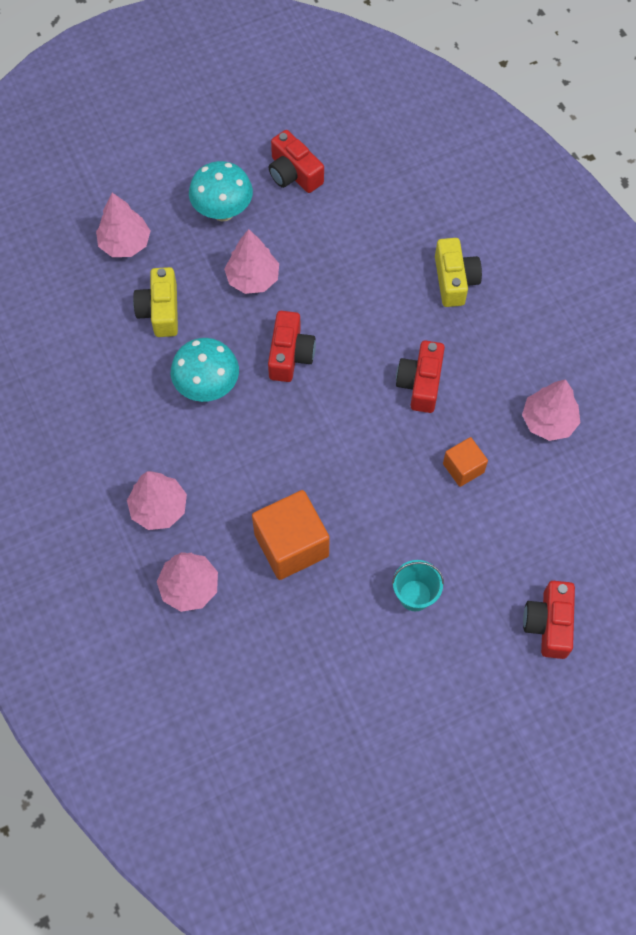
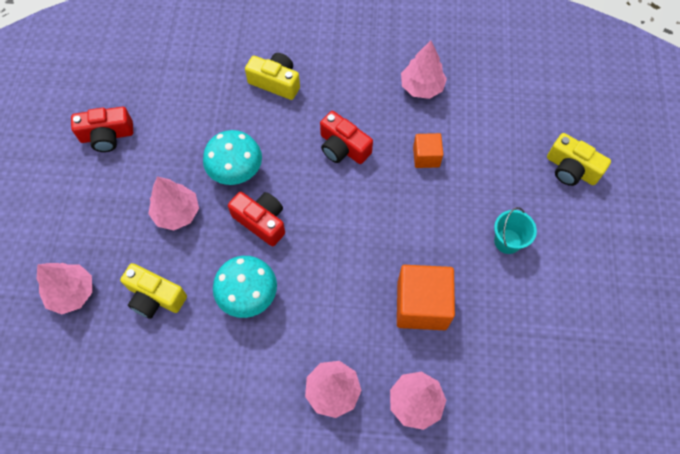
camera: 60 degrees left, 0 degrees up
turquoise mushroom [189,161,253,222] -> turquoise mushroom moved to [203,130,262,185]
red camera [523,581,575,659] -> yellow camera [547,133,611,186]

